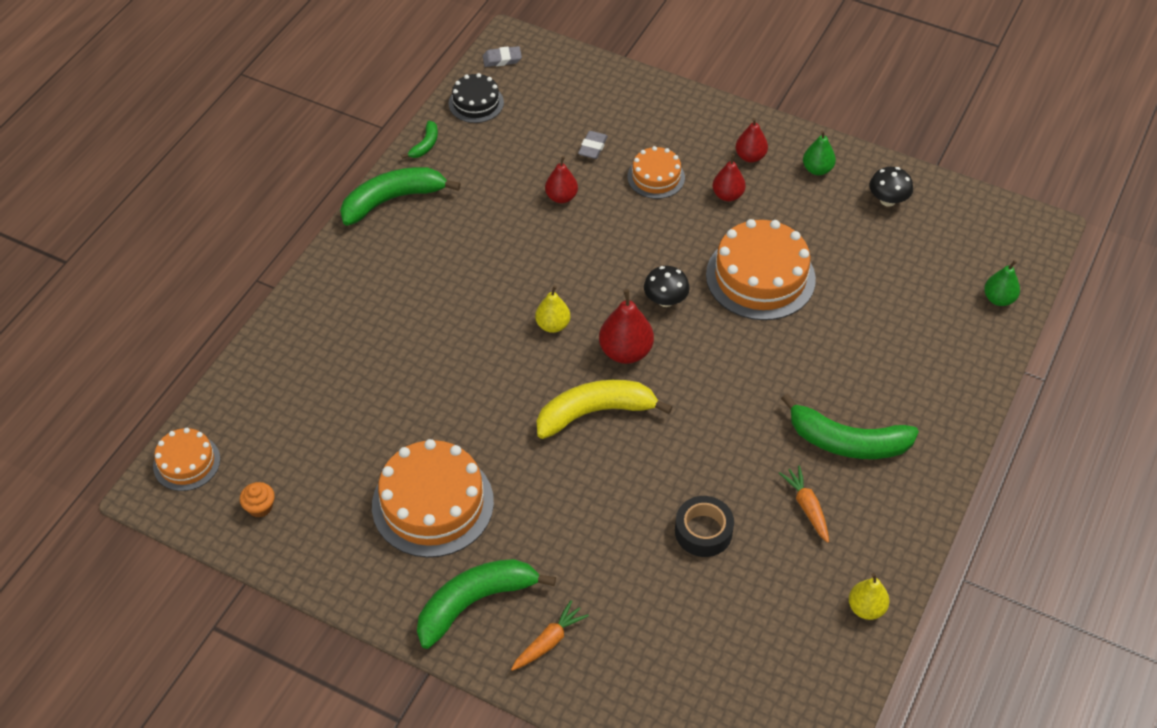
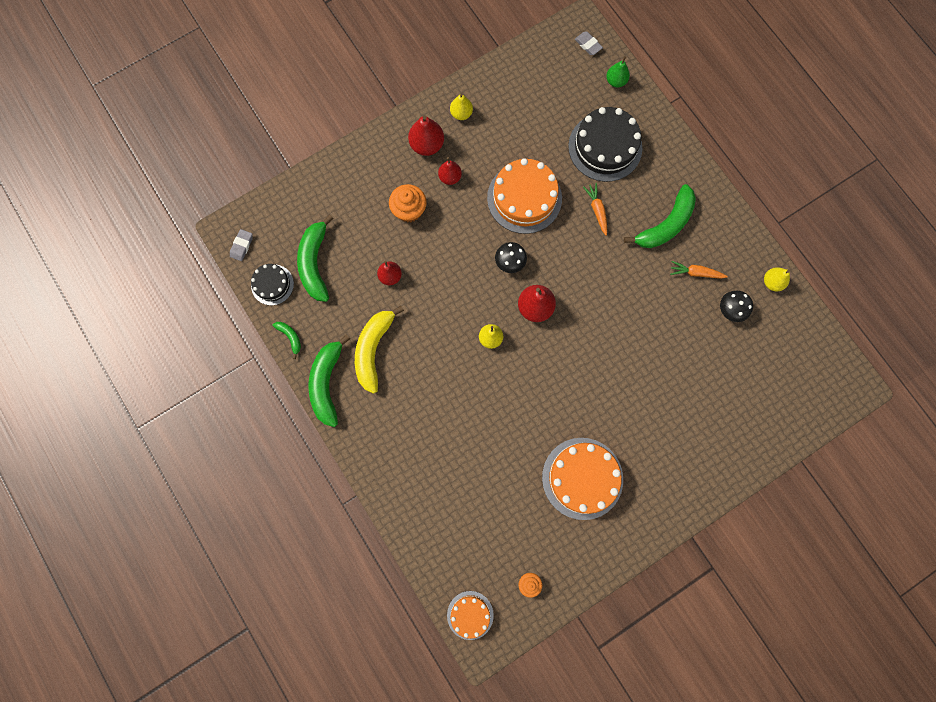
camera: 60 degrees left, 25 degrees up
green banana [417,559,556,649] -> green banana moved to [297,215,334,302]
orange carrot [511,600,589,671] -> orange carrot moved to [583,183,607,236]
yellow banana [537,380,673,439] -> yellow banana moved to [355,306,404,394]
grey eraser [578,131,608,159] -> grey eraser moved to [575,31,603,55]
orange cake [628,146,685,199] -> orange cupcake [389,184,427,222]
black tape [675,496,734,557] -> none
red pear [736,118,768,163] -> red pear [408,115,444,156], size x1.53
green pear [803,131,836,175] -> yellow pear [450,94,473,120]
black mushroom [869,167,913,207] -> black mushroom moved to [720,291,753,322]
none -> black cake [568,107,643,182]

